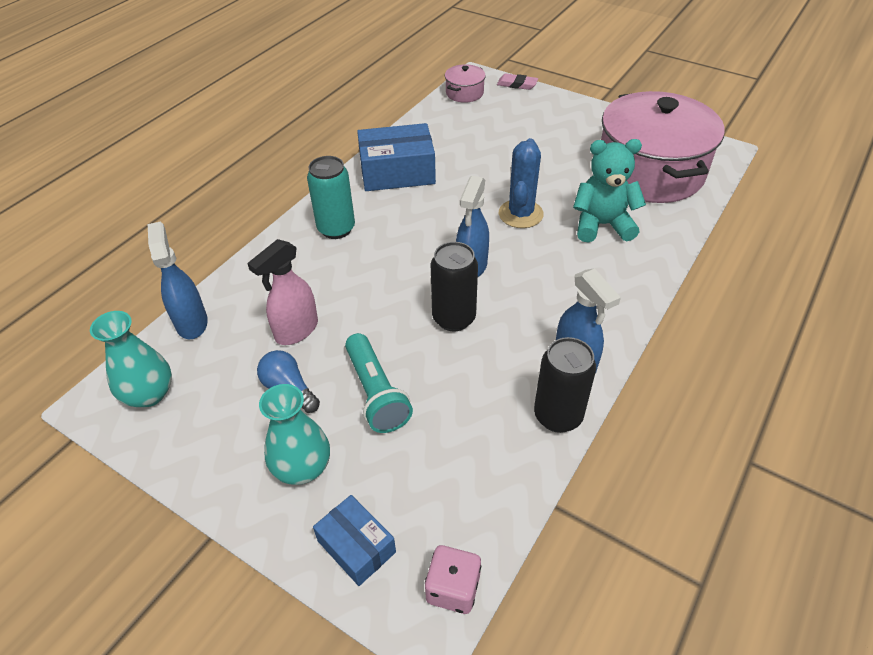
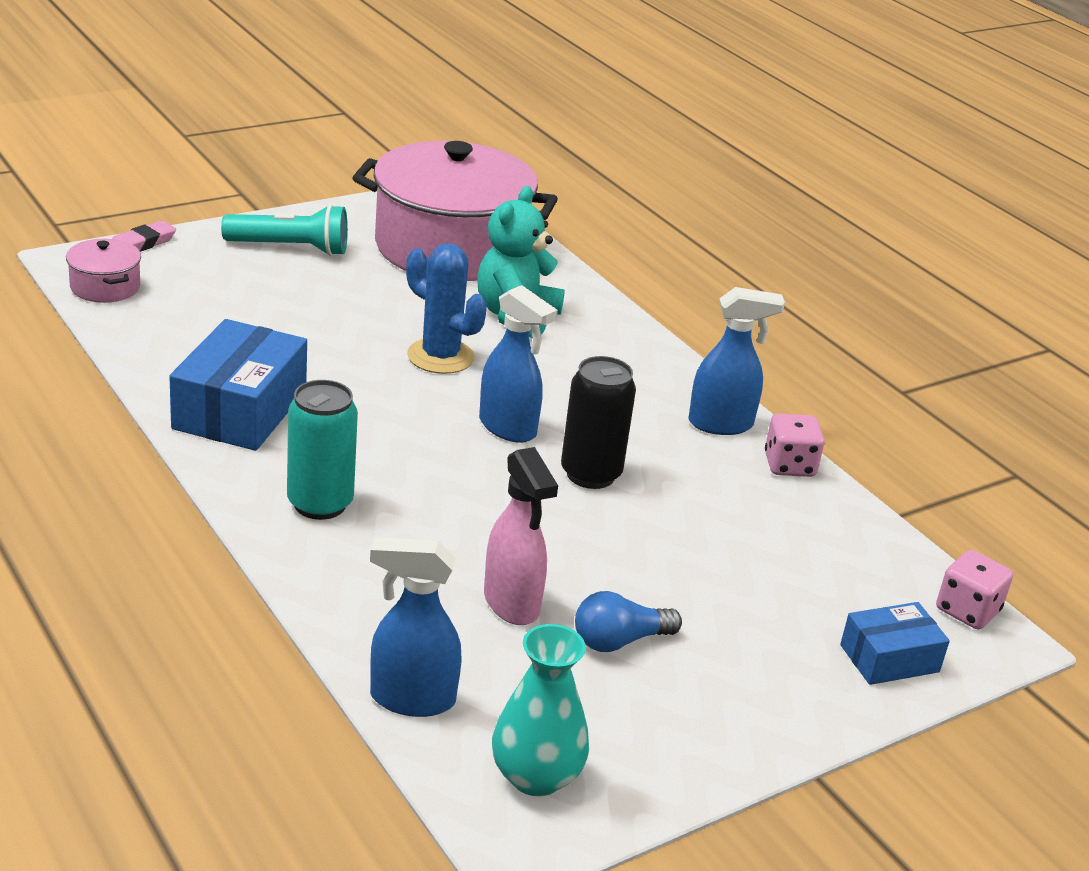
camera: 70 degrees left, 15 degrees down
turquoise vase [259,384,330,485] -> none
turquoise flashlight [345,333,413,433] -> turquoise flashlight moved to [221,204,348,256]
black can [534,337,596,433] -> pink dice [765,413,825,477]

